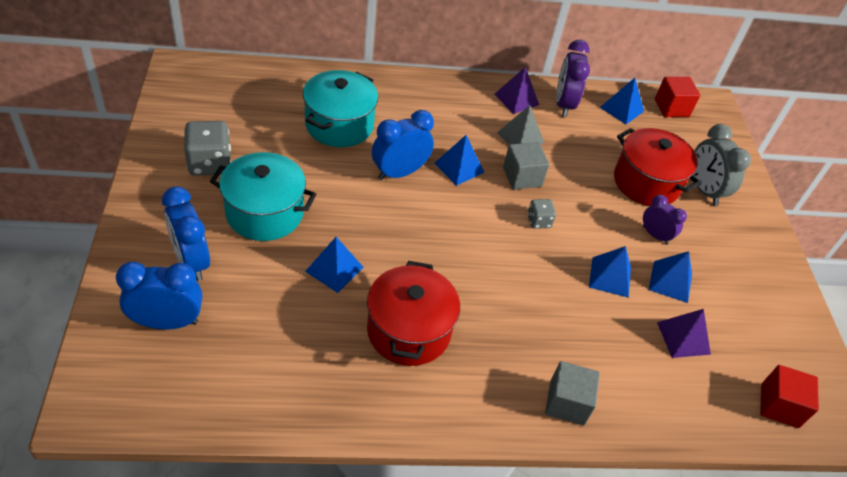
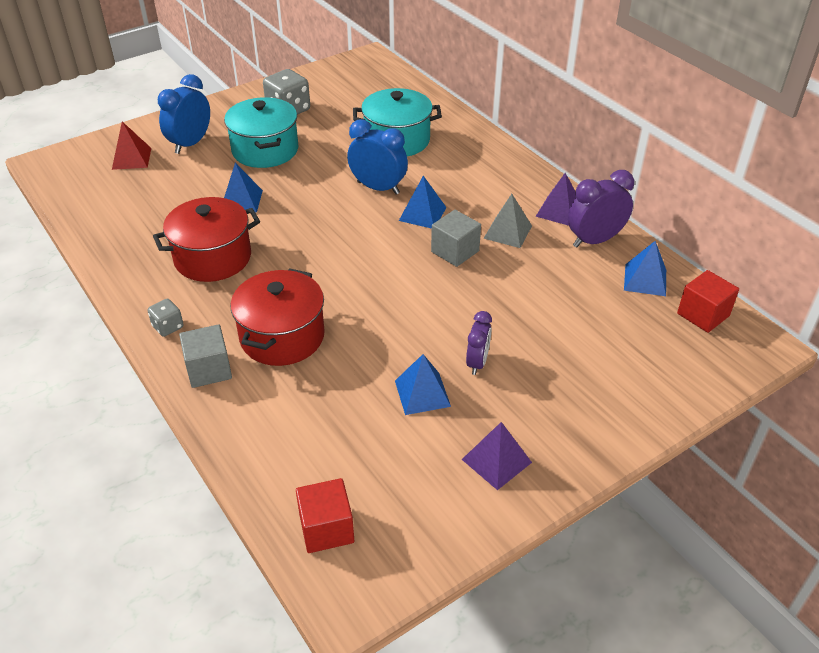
camera: 65 degrees right, 5 degrees down
blue clock [116,262,202,330] -> red pyramid [112,122,151,170]
grey dice [527,199,556,229] -> grey dice moved to [147,299,184,337]
blue pyramid [589,246,631,298] -> none
red pot [614,128,701,206] -> red pot moved to [231,268,325,366]
purple pyramid [657,309,711,358] -> purple pyramid moved to [462,422,532,490]
grey clock [693,124,751,206] -> none

